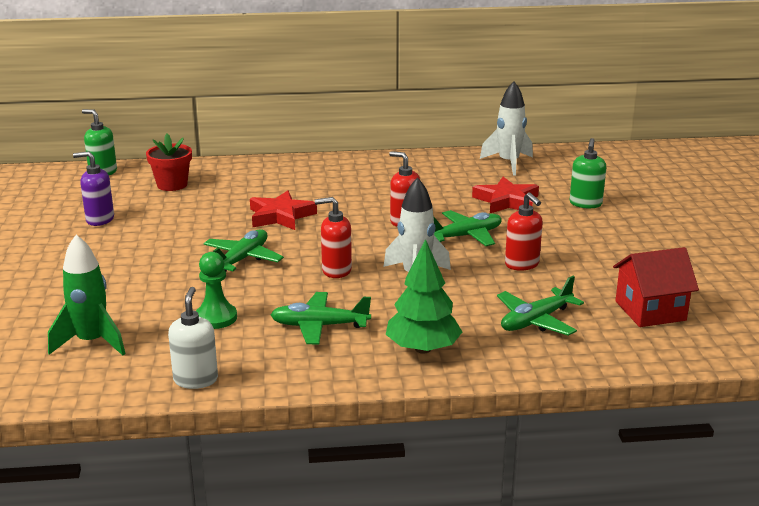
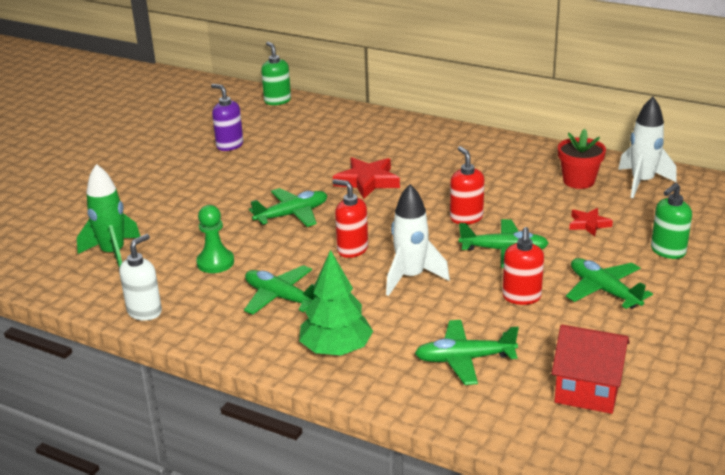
camera: 35 degrees right, 5 degrees up
red flower pot [146,134,192,191] -> red flower pot moved to [558,129,606,189]
red star [472,177,539,213] -> red star [569,208,613,236], size x0.60
none -> green plane [566,258,653,309]

